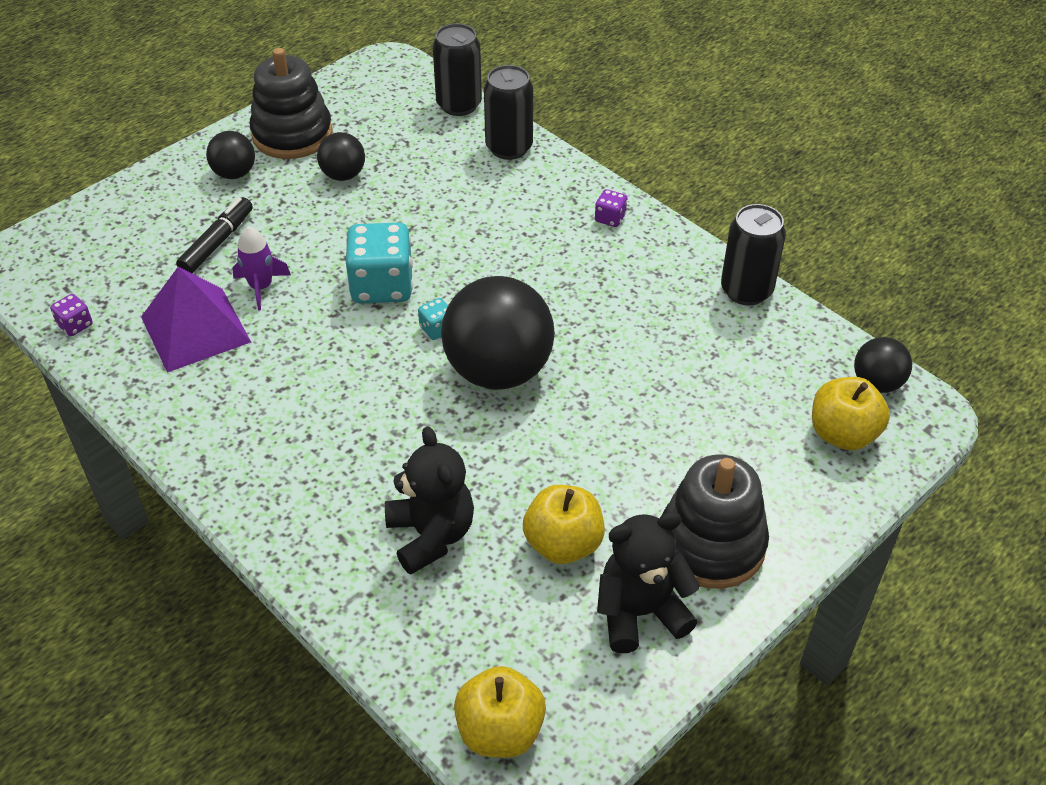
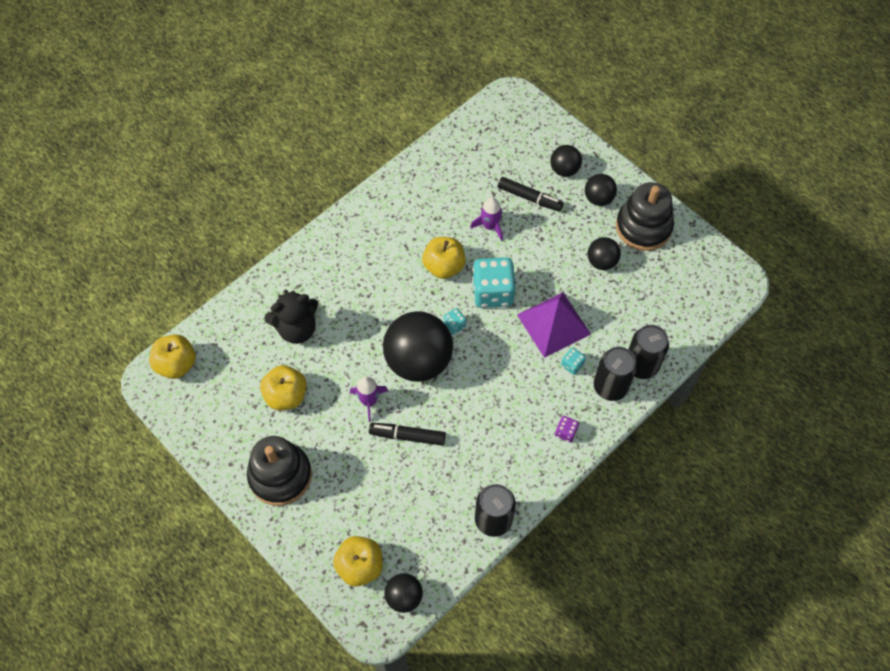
camera: 90 degrees right, 15 degrees up
purple dice [50,294,93,336] -> none
purple pyramid [141,267,251,373] -> purple pyramid moved to [517,292,591,358]
black can [433,23,482,116] -> black can moved to [593,347,637,401]
black teddy bear [597,512,700,653] -> none
none -> purple rocket [350,377,388,422]
none -> black marker [369,423,446,446]
none -> yellow apple [422,237,466,279]
none -> black ball [550,145,582,177]
none -> turquoise dice [561,348,586,375]

